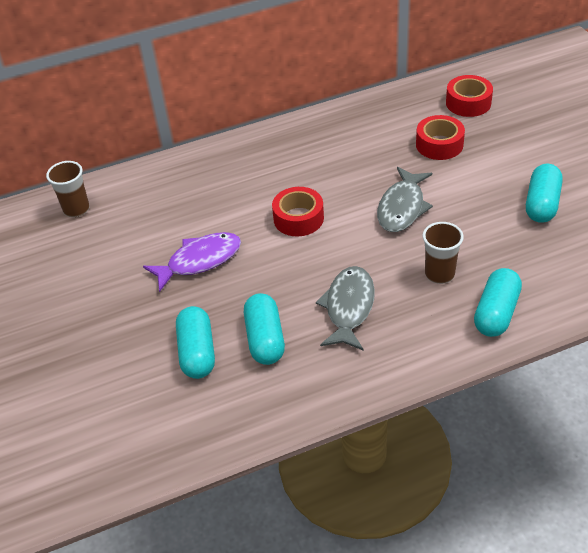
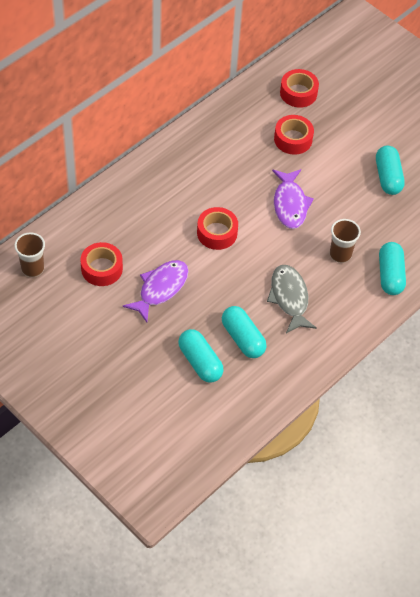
camera: 30 degrees left, 10 degrees up
grey fish [377,167,433,232] -> purple fish [272,169,314,229]
none -> red tape [81,242,123,286]

